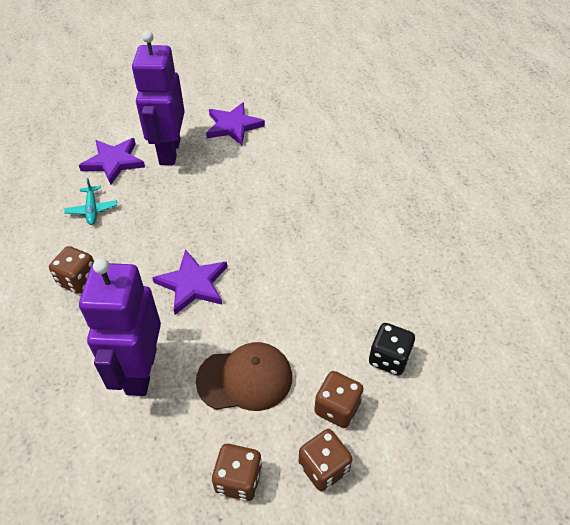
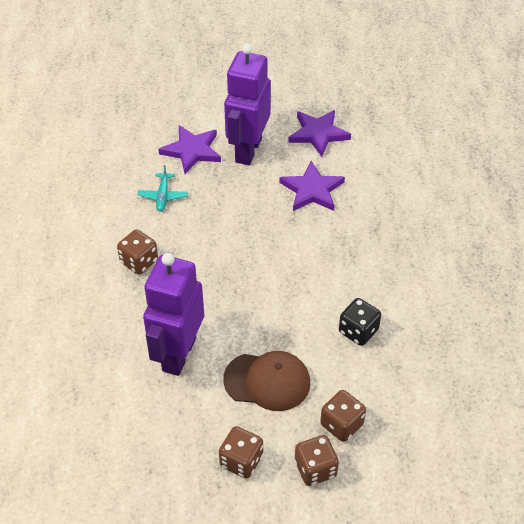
camera: 15 degrees right, 0 degrees up
purple star [152,250,227,315] -> purple star moved to [279,161,345,211]
black dice [369,323,415,375] -> black dice moved to [339,298,381,346]

